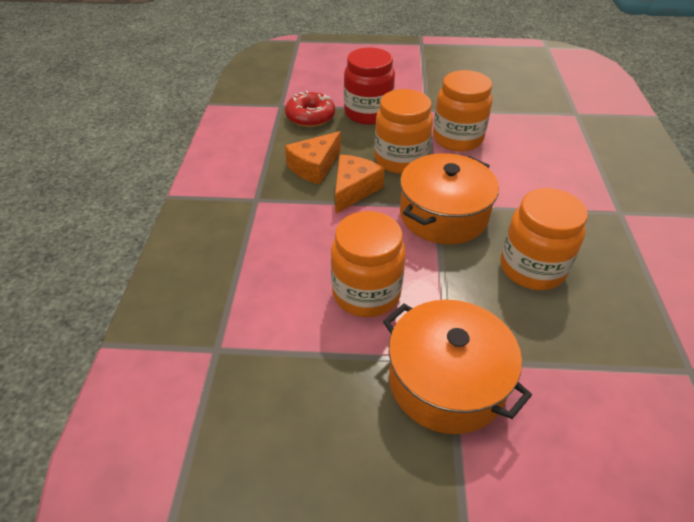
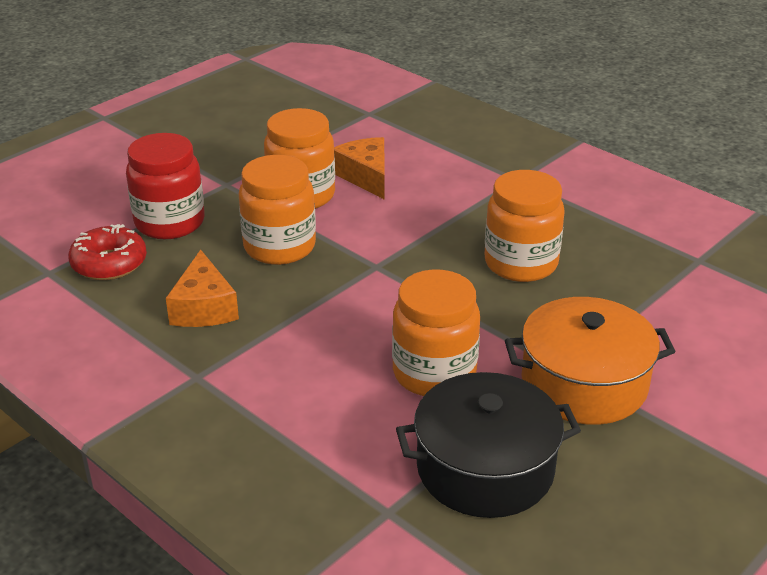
camera: 50 degrees left, 10 degrees down
orange cheese [335,155,385,214] -> orange cheese moved to [334,137,385,200]
orange pot [400,153,499,244] -> none
none -> black pot [396,372,581,518]

